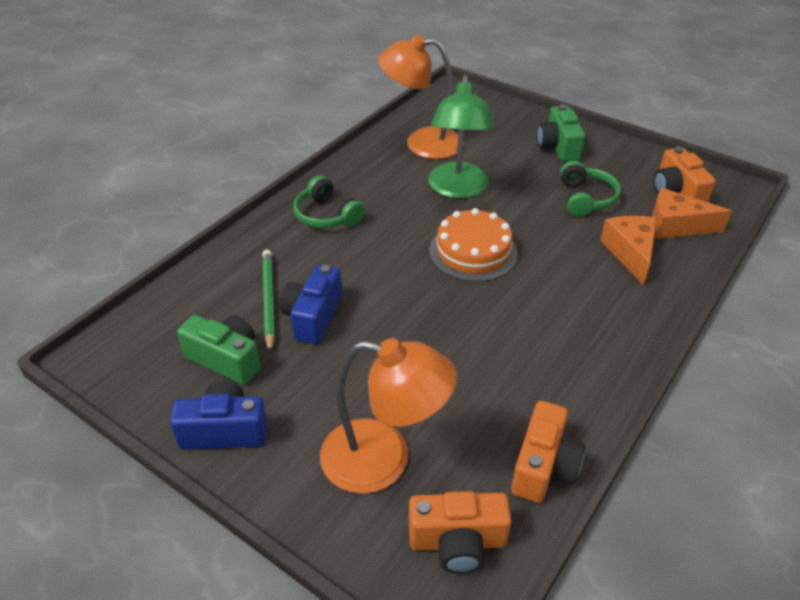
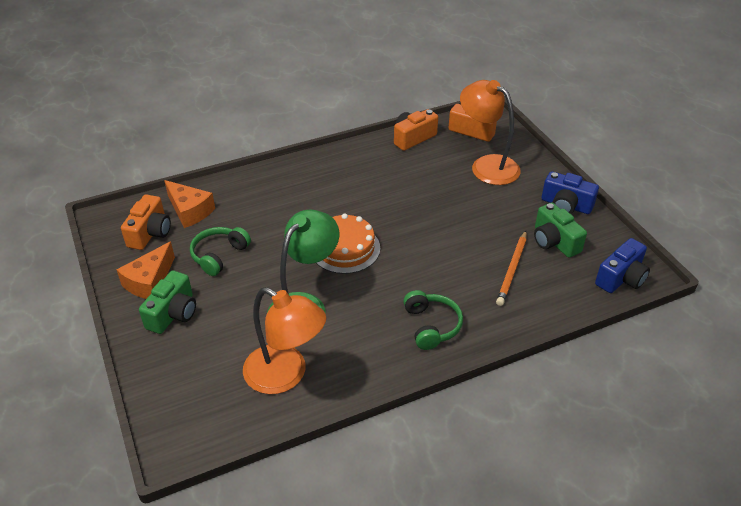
camera: 150 degrees left, 0 degrees up
green pencil [262,250,275,353] -> orange pencil [496,231,527,306]
blue camera [280,265,342,344] -> blue camera moved to [595,238,650,293]
orange cheese [600,216,657,285] -> orange cheese moved to [117,242,175,299]

